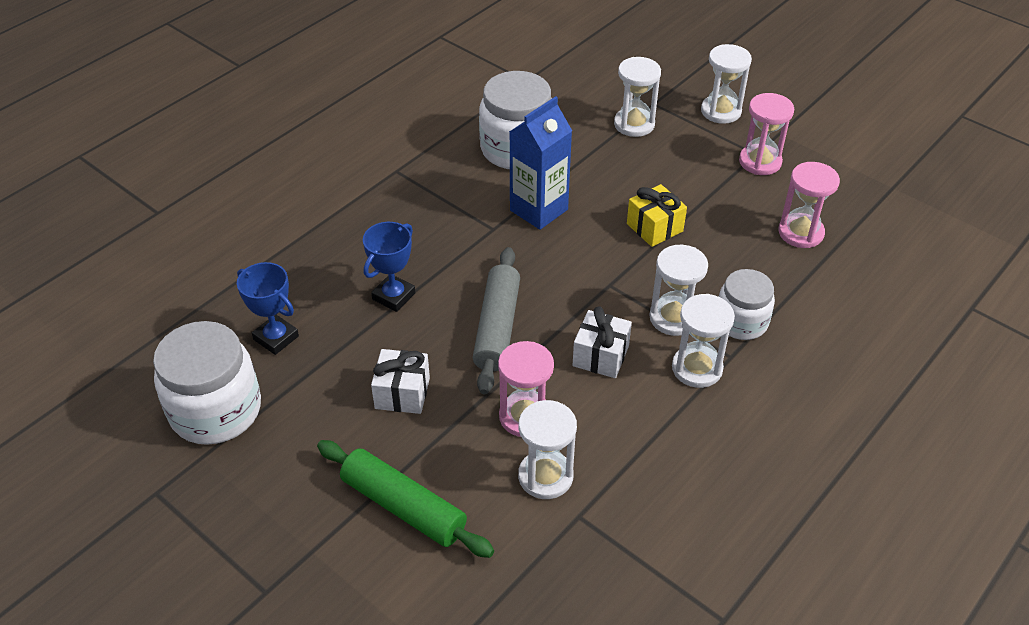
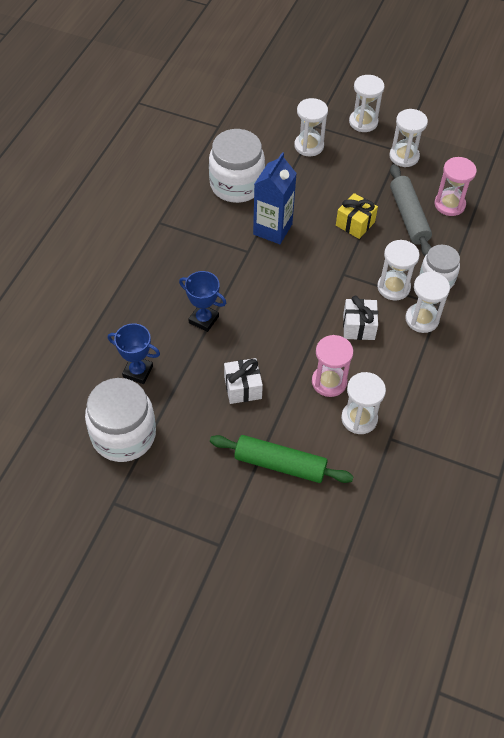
camera: 20 degrees left, 10 degrees up
blue trophy [363,222,415,312] -> blue trophy turned 75 degrees counterclockwise [179,271,226,332]
grey rolling pin [473,247,520,394] -> grey rolling pin moved to [390,164,432,256]
pink hourglass [739,93,794,175] -> white hourglass [389,109,428,167]

